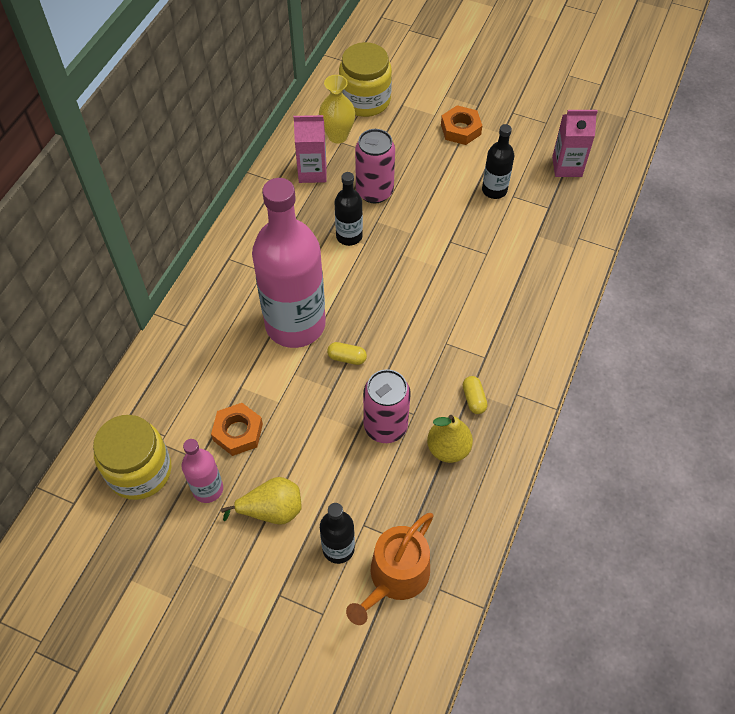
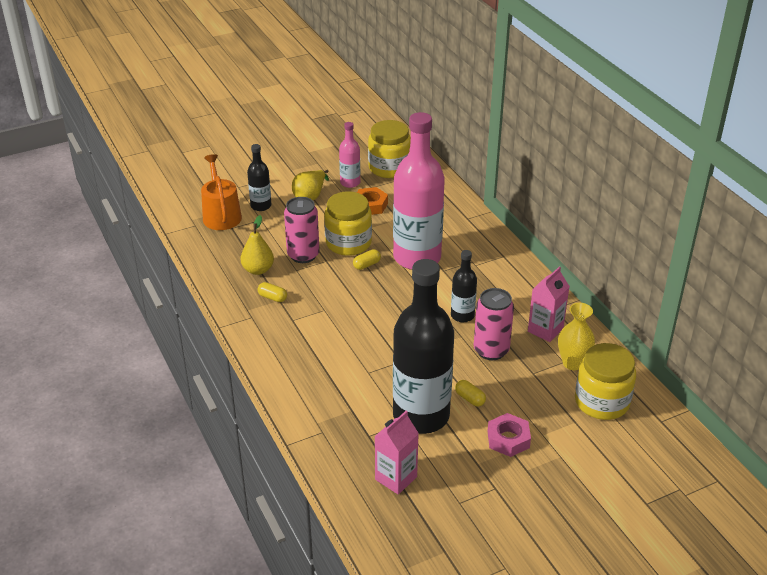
camera: 130 degrees right, 20 degrees down
orange nut [441,105,483,145] -> pink nut [488,413,531,457]
black bottle [482,124,514,199] -> black bottle [393,259,454,434], size x2.16
none -> yellow jar [324,191,372,256]
none -> yellow capsule [455,380,486,407]

